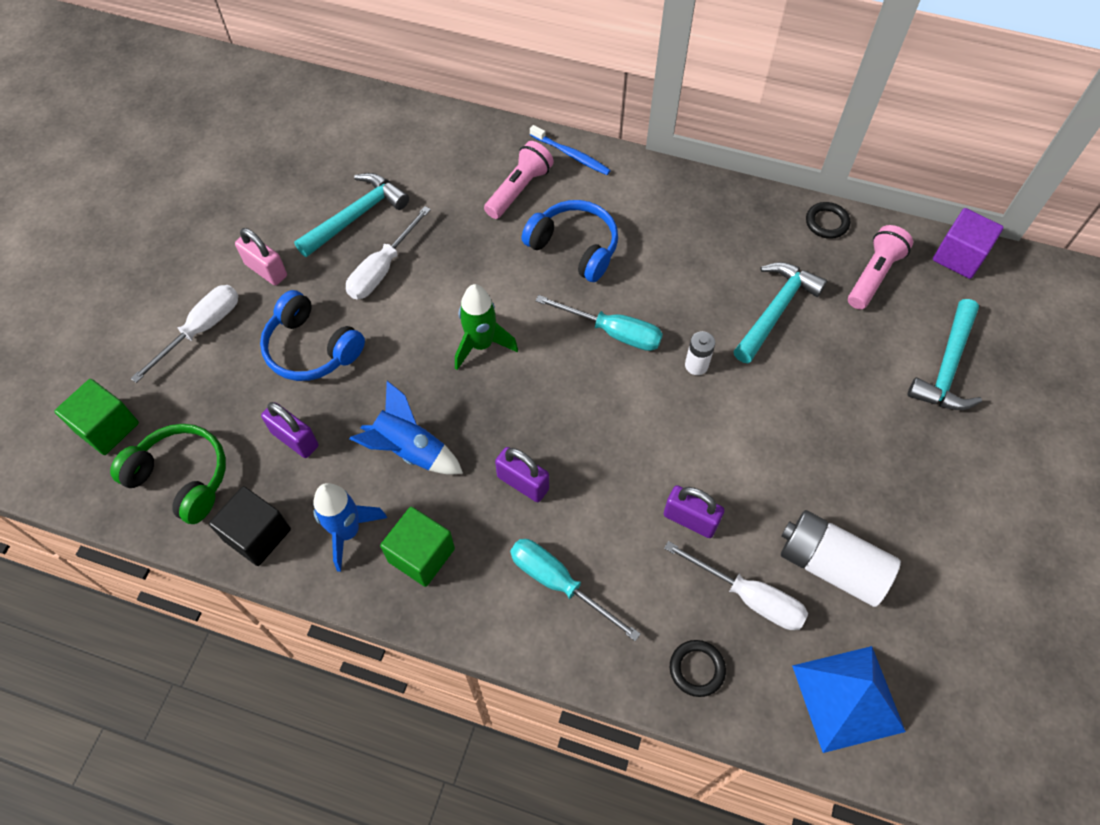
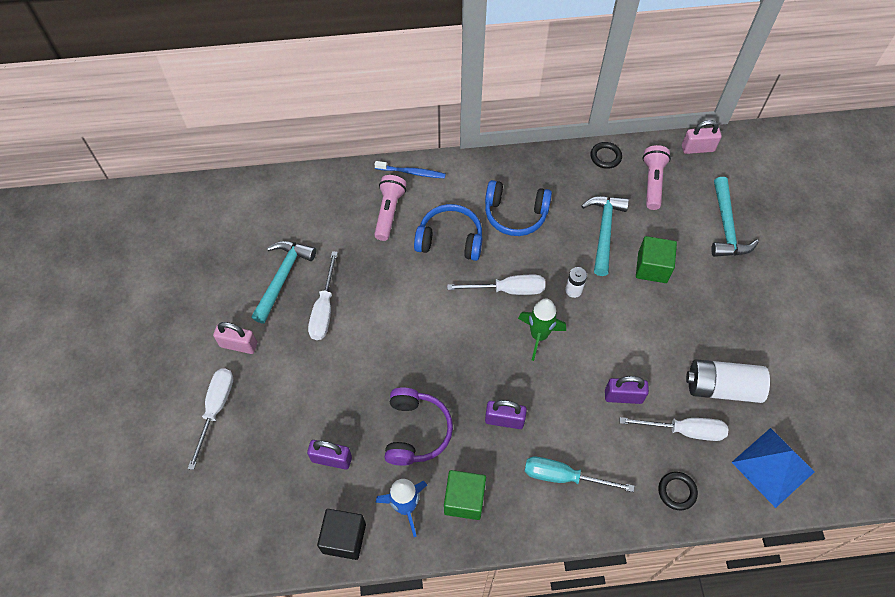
camera: 25 degrees left, 0 degrees up
green cube [54,379,139,455] -> green cube moved to [636,236,677,283]
green headphones [110,424,226,524] -> none
blue headphones [260,290,365,381] -> blue headphones moved to [485,180,552,236]
blue rocket [349,381,463,475] -> purple headphones [385,387,453,466]
green rocket [455,284,518,370] -> green rocket moved to [518,299,566,361]
turquoise screwdriver [536,295,663,351] -> white screwdriver [447,275,545,295]
purple cube [933,208,1004,279] -> pink padlock [682,120,722,154]

